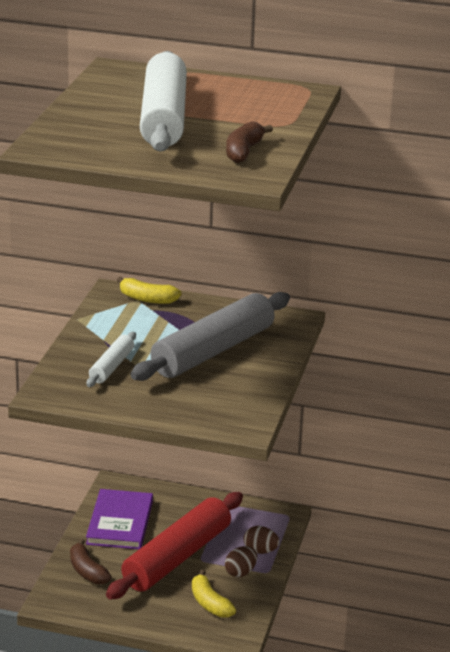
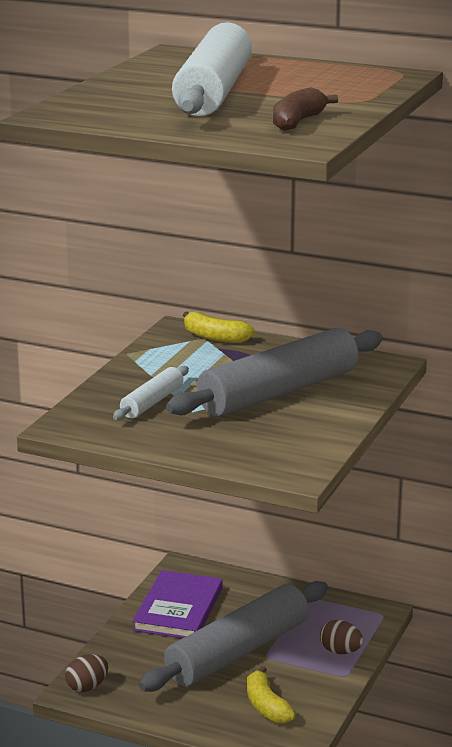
camera: 10 degrees right, 5 degrees down
brown banana [70,539,112,584] -> none
red rolling pin [106,492,243,600] -> grey rolling pin [139,581,328,692]
brown egg [225,546,257,577] -> brown egg moved to [65,654,108,692]

